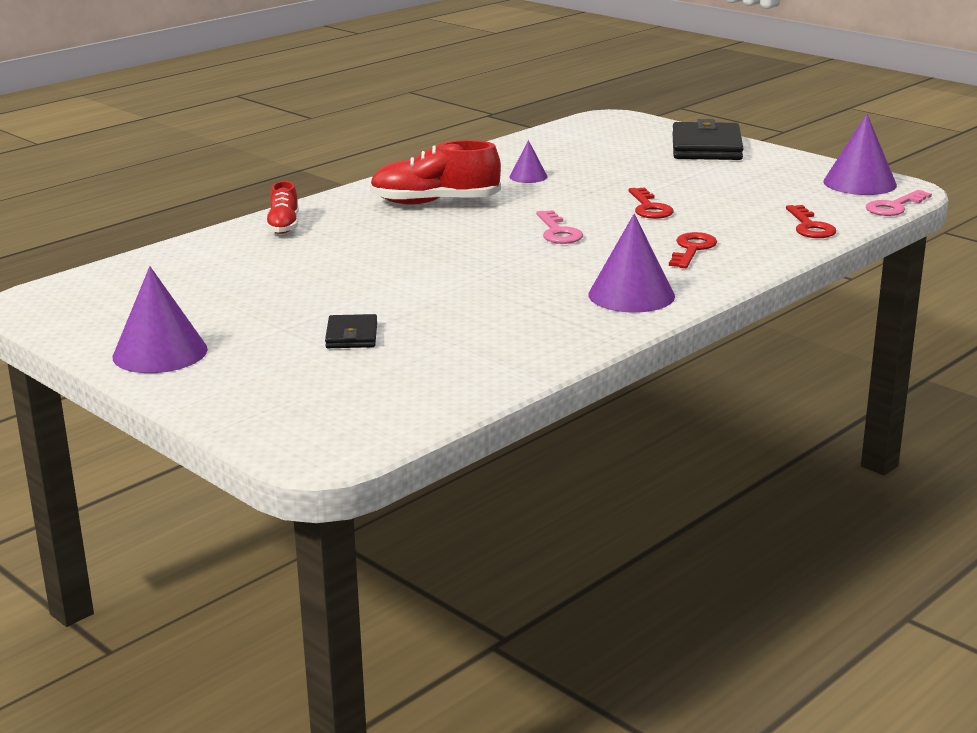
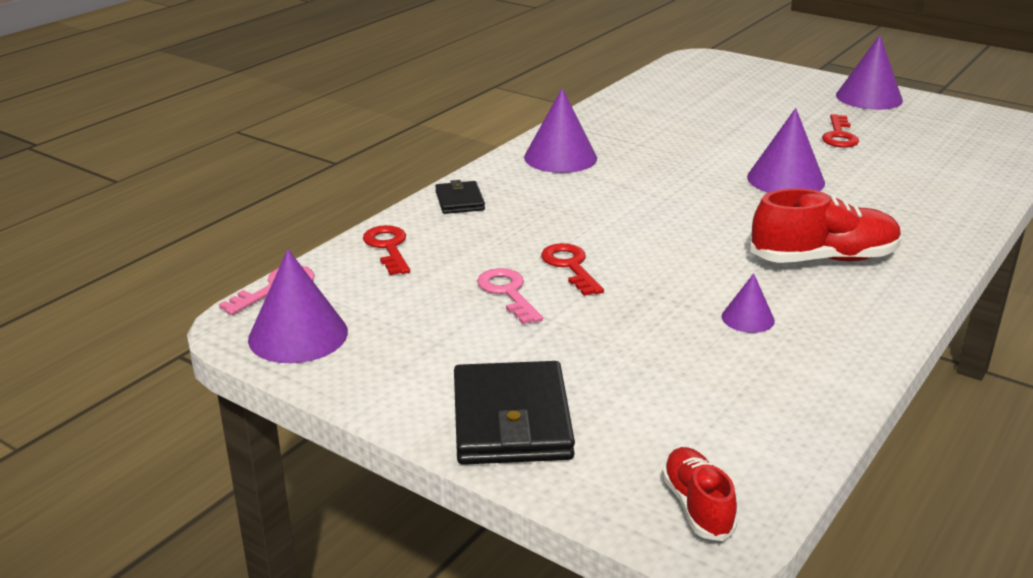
camera: 170 degrees right, 5 degrees up
red shoe [266,181,299,234] -> red shoe moved to [662,447,737,541]
black wallet [325,314,377,348] -> black wallet moved to [435,180,485,214]
pink key [536,210,583,244] -> pink key moved to [477,268,543,324]
red key [669,232,717,268] -> red key moved to [822,114,859,148]
none -> purple cone [747,108,825,193]

